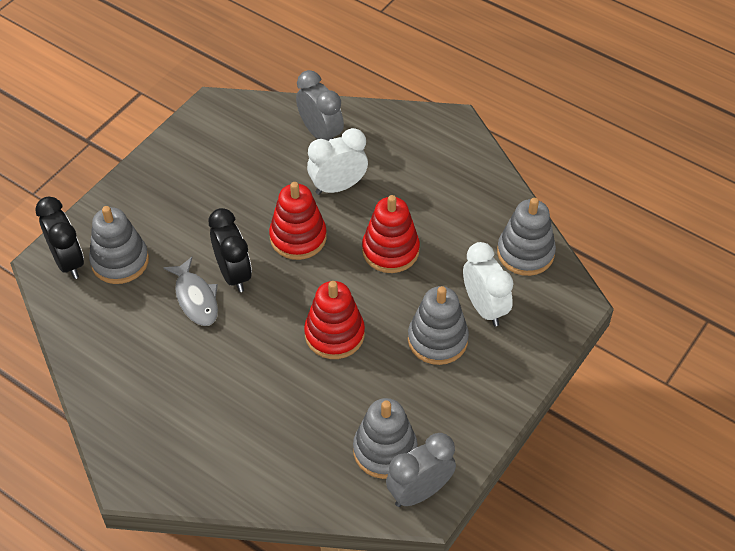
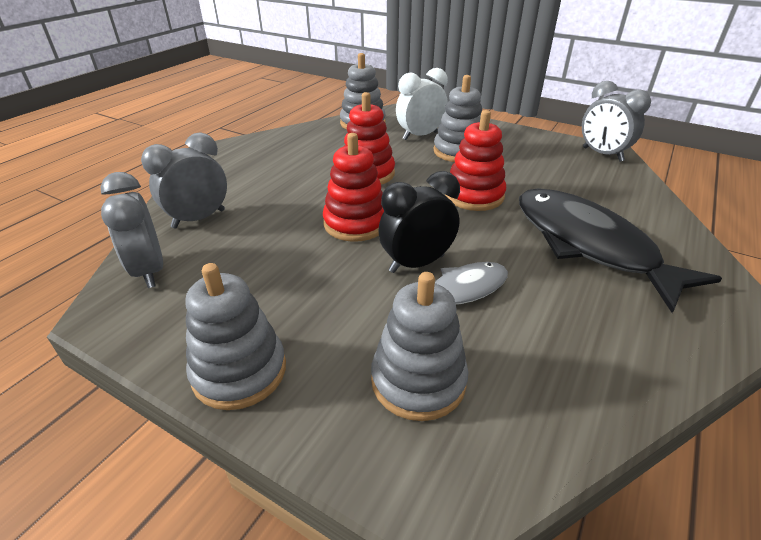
camera: 95 degrees left, 15 degrees down
black clock [35,197,84,279] -> none
white clock [307,128,368,195] -> none
grey stacking toy [353,398,418,479] -> grey stacking toy moved to [185,263,286,410]
none -> grey clock [101,172,163,288]
none -> black fish [519,188,722,313]

